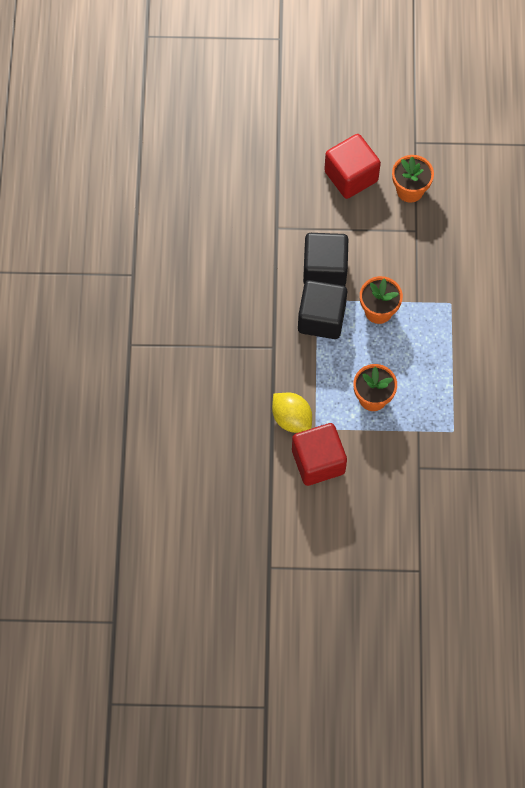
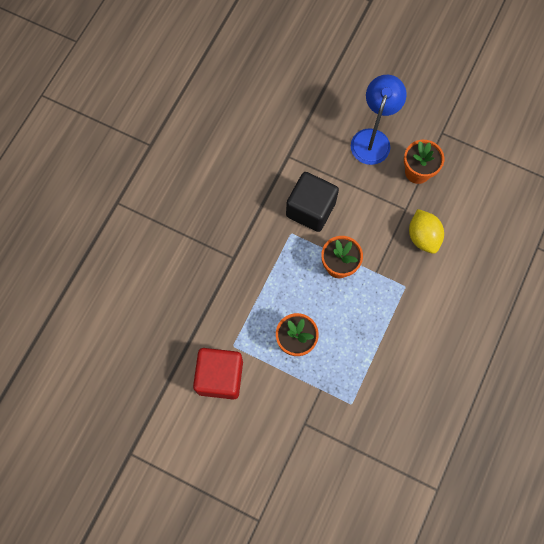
camera: 25 degrees right, 5 degrees up
yellow lemon [272,393,312,433] -> yellow lemon moved to [409,209,444,254]
black cube [298,280,347,339] -> none
red cube [324,134,381,199] -> blue lamp [351,75,407,165]

